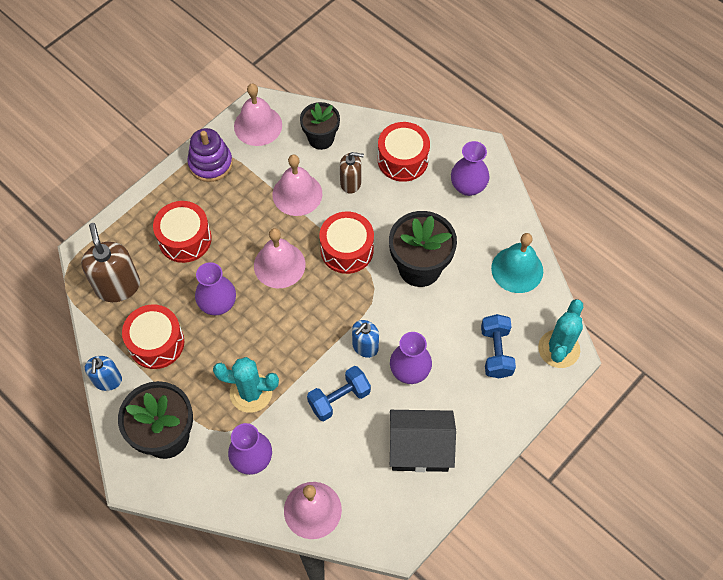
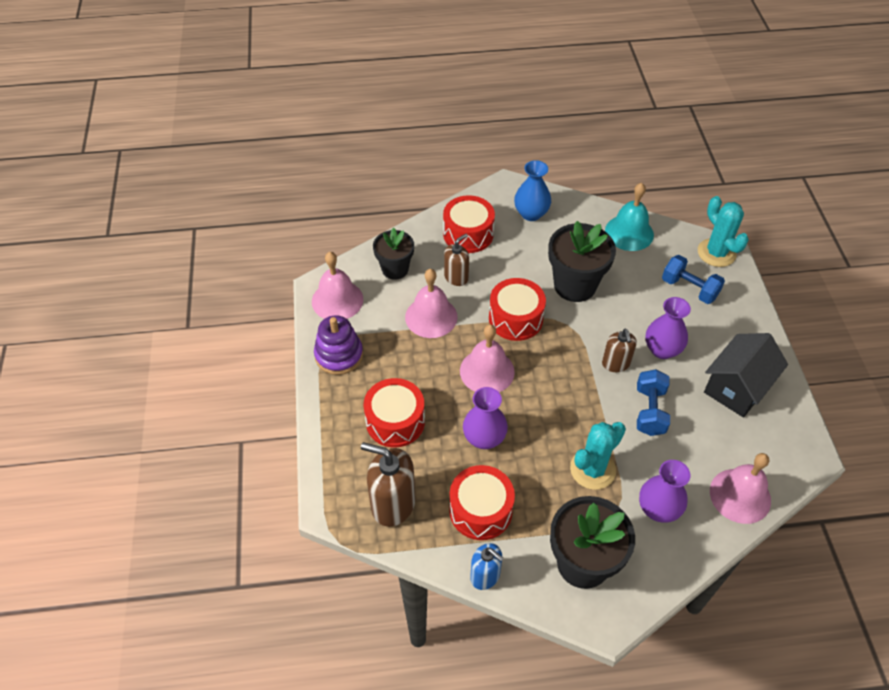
camera: 50 degrees left, 10 degrees down
blue soap dispenser [352,320,379,358] -> brown soap dispenser [602,329,637,372]
purple vase [451,141,489,196] -> blue vase [514,160,551,221]

